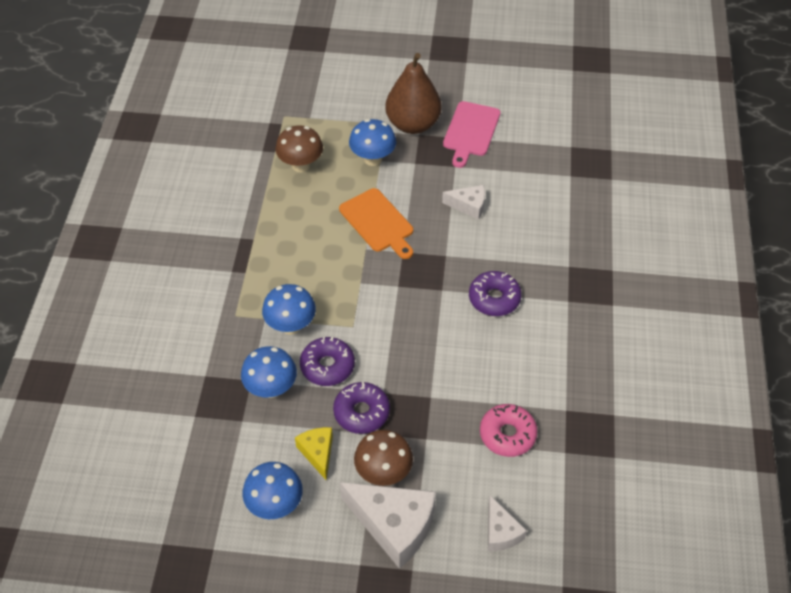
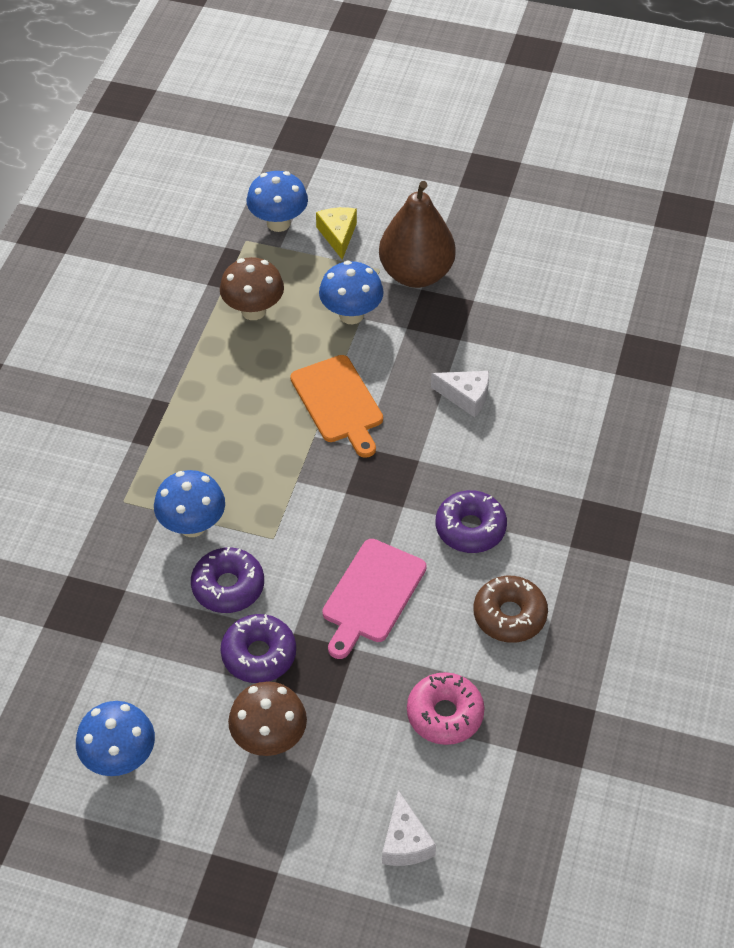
camera: 10 degrees right, 0 degrees up
blue mushroom [241,346,297,398] -> blue mushroom moved to [246,171,308,232]
yellow cheese [295,427,333,480] -> yellow cheese moved to [316,207,357,260]
white cheese [340,482,436,569] -> none
pink cutting board [443,101,500,168] -> pink cutting board moved to [322,539,427,659]
none -> brown donut [473,576,548,643]

